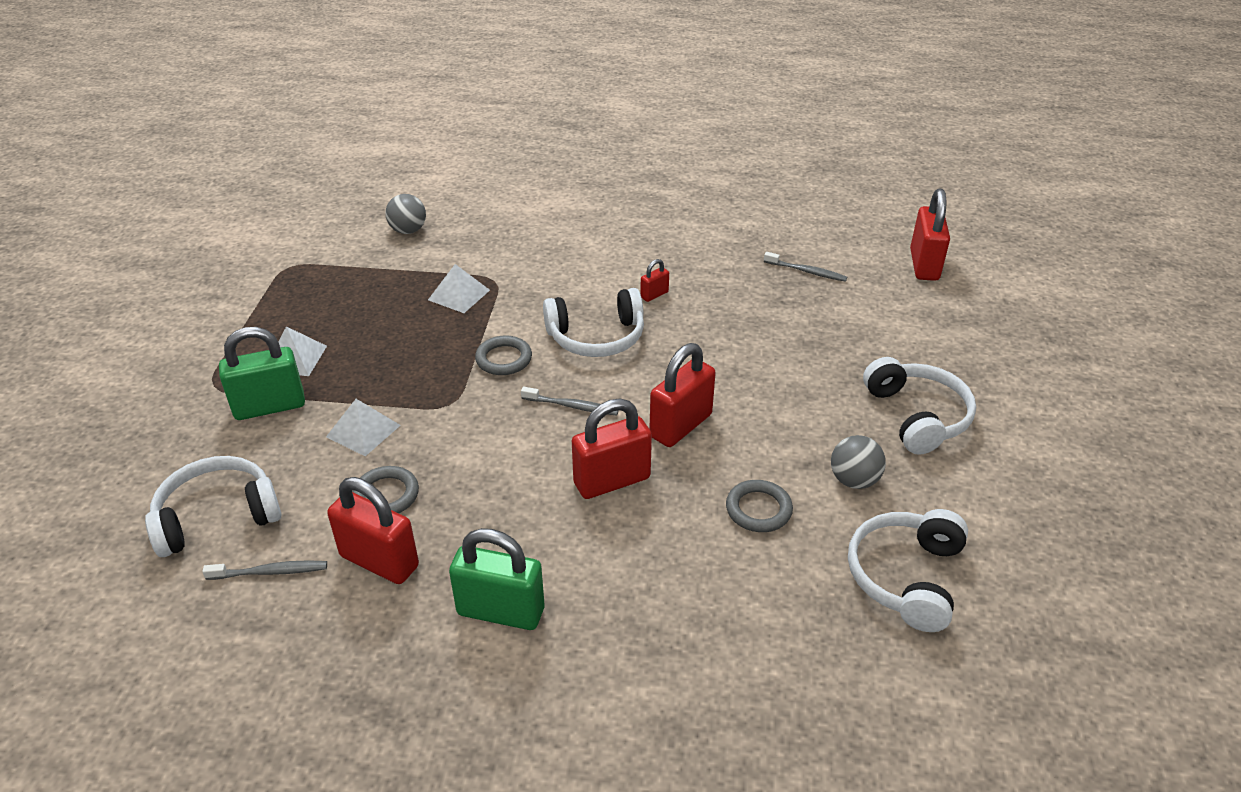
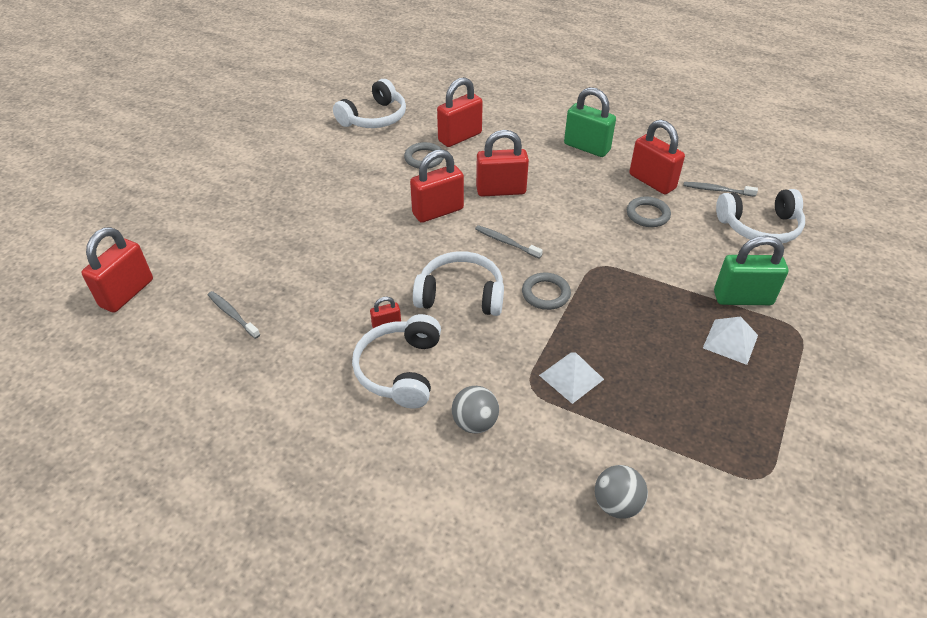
camera: 160 degrees left, 5 degrees up
white pyramid [326,399,401,456] -> none
grey ball [831,435,886,489] -> grey ball moved to [452,386,499,434]
white headphones [863,357,976,455] -> white headphones moved to [352,314,441,409]
none -> red padlock [437,77,483,147]

